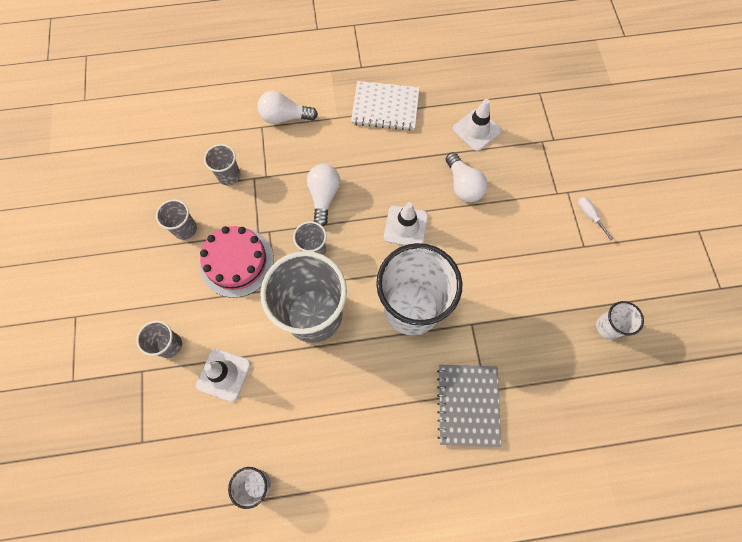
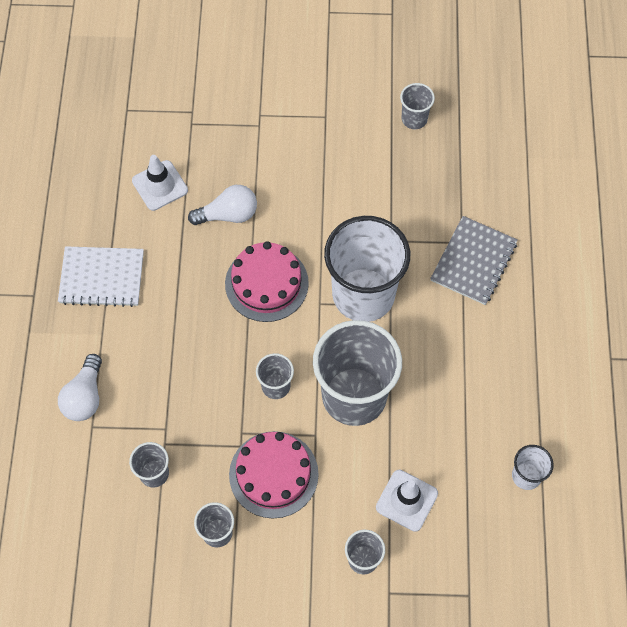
camera: 80 degrees left, 5 degrees down
white light bulb [307,164,340,226] -> none
white notebook [351,81,420,131] -> white notebook turned 75 degrees clockwise [58,246,144,307]
white traffic cone [384,202,428,245] -> pink cake [225,241,309,322]
grey notebook [437,365,501,447] -> grey notebook turned 75 degrees counterclockwise [430,216,518,305]
white screwdriver [578,197,613,240] -> none
white cup [596,301,644,339] -> grey cup [400,83,435,129]

